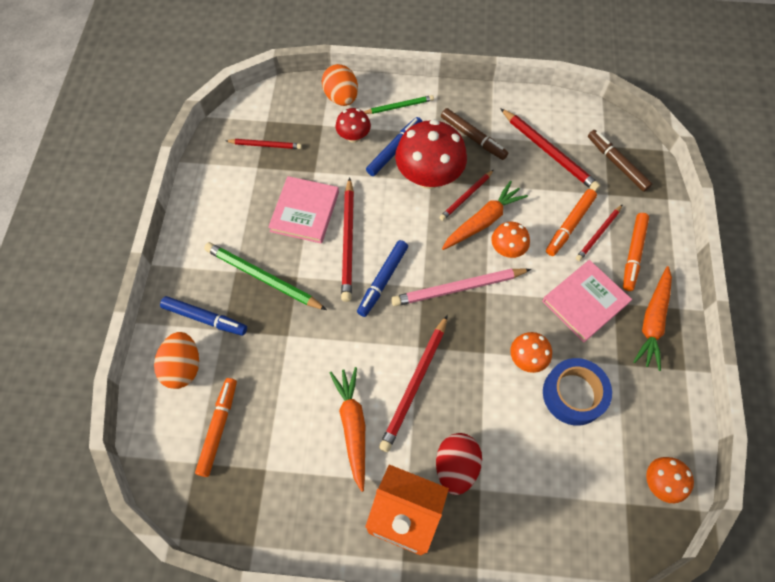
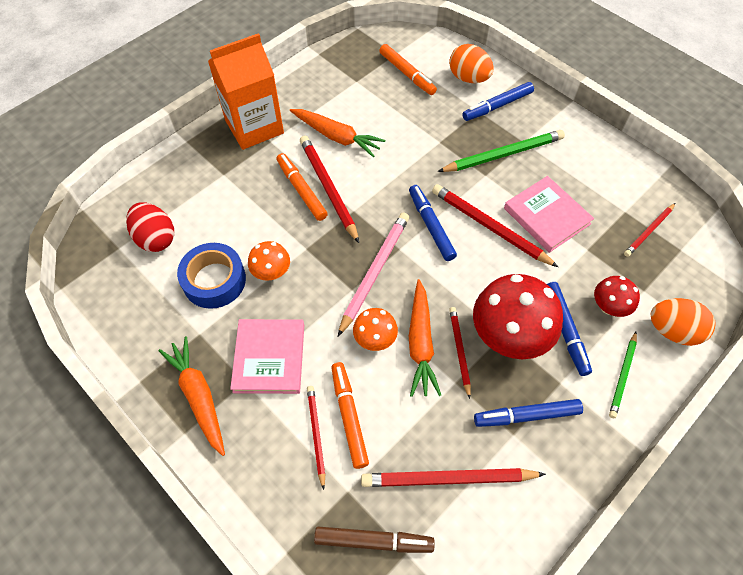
camera: 130 degrees right, 5 degrees down
red egg [436,433,482,495] -> red egg moved to [126,202,174,252]
brown marker [441,108,508,160] -> blue marker [474,399,583,427]
orange marker [623,213,649,291] -> orange marker moved to [277,153,328,221]
orange mushroom [646,457,694,503] -> none

